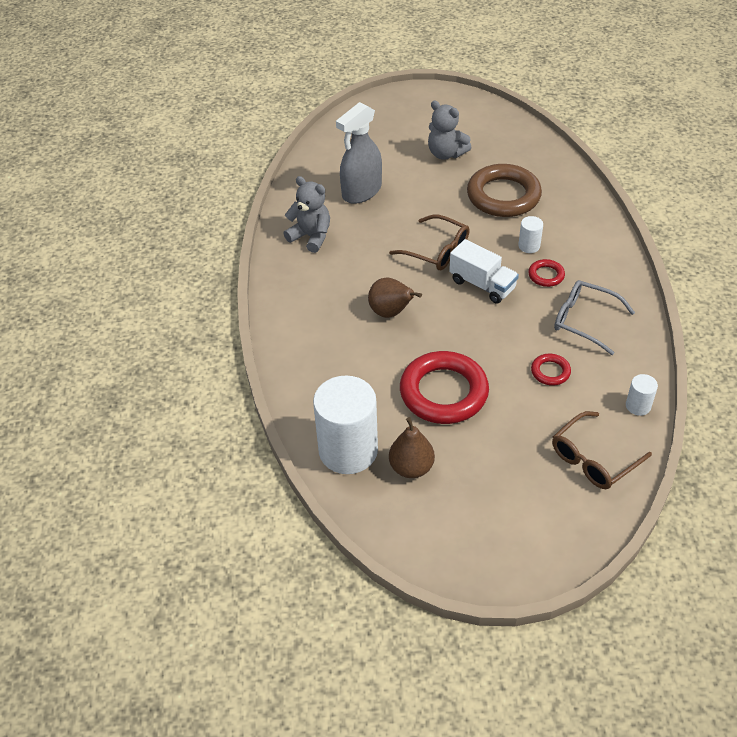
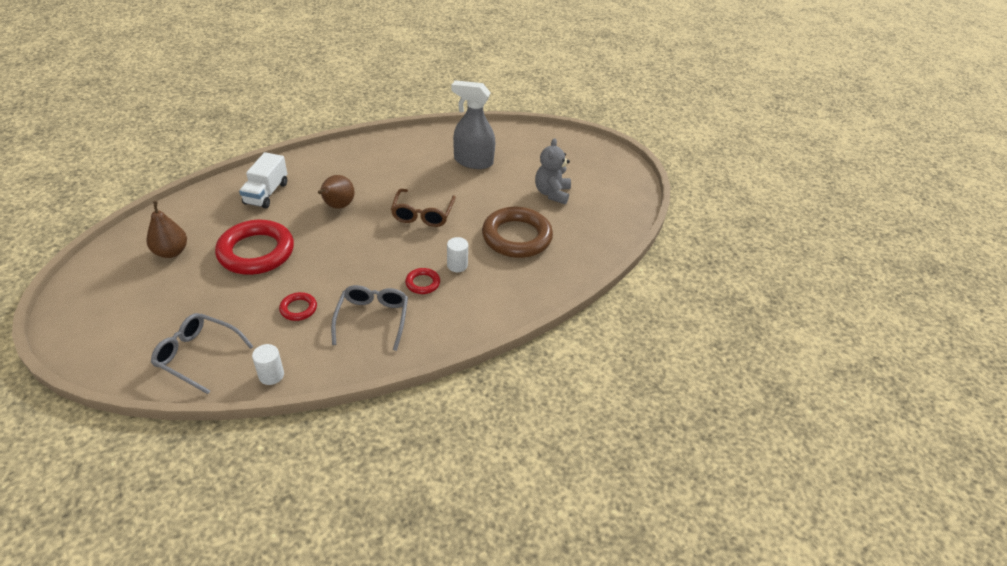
camera: 60 degrees right, 5 degrees down
grey teddy bear [283,176,330,253] -> none
white cylinder [313,376,378,474] -> none
white truck [449,239,519,304] -> white truck moved to [239,152,287,209]
brown glasses [552,411,652,489] -> grey glasses [151,313,254,394]

